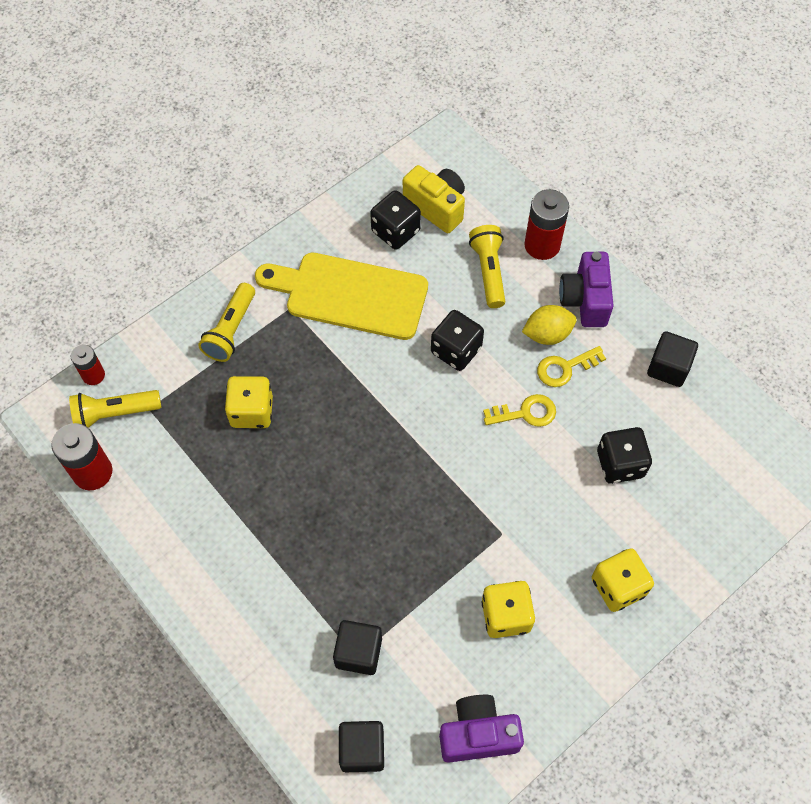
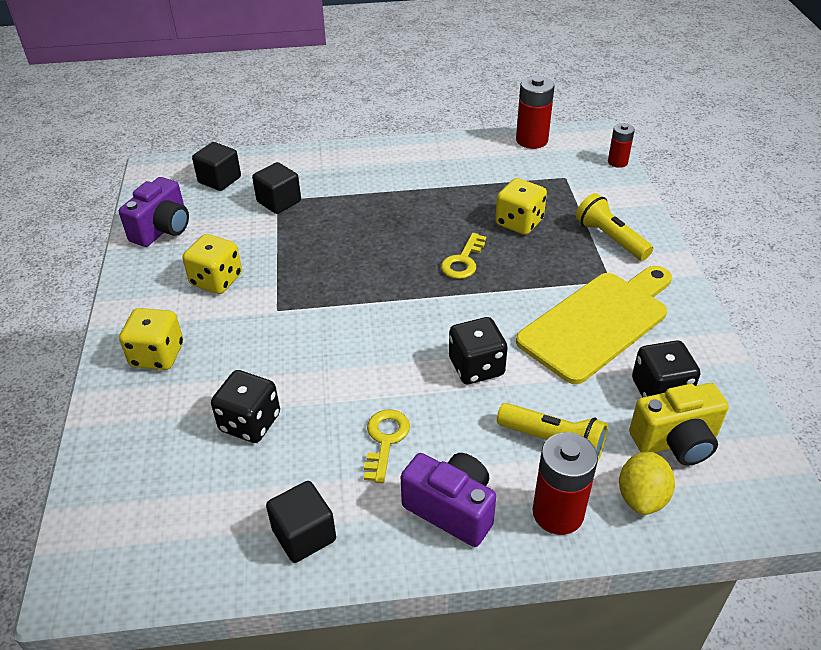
camera: 125 degrees right, 20 degrees down
yellow flashlight [69,390,161,428] -> none
yellow key [483,394,556,427] -> yellow key moved to [441,233,486,279]
yellow lemon [522,305,577,345] -> yellow lemon moved to [619,451,675,515]

